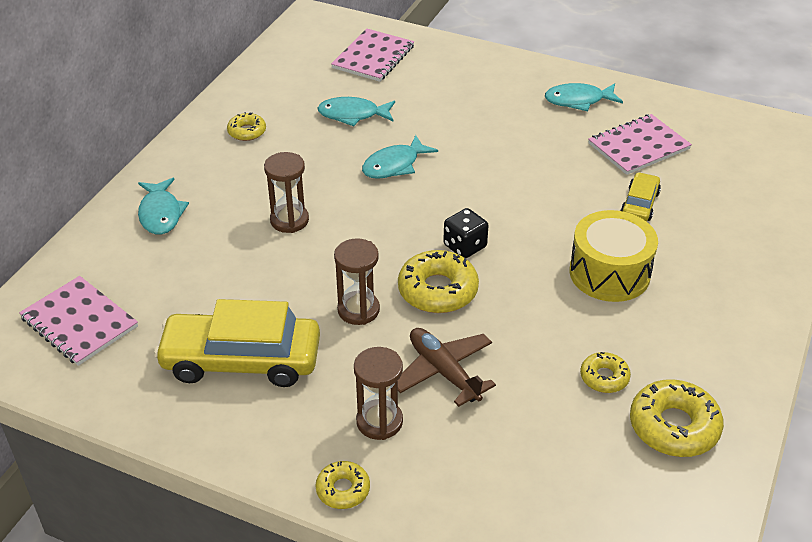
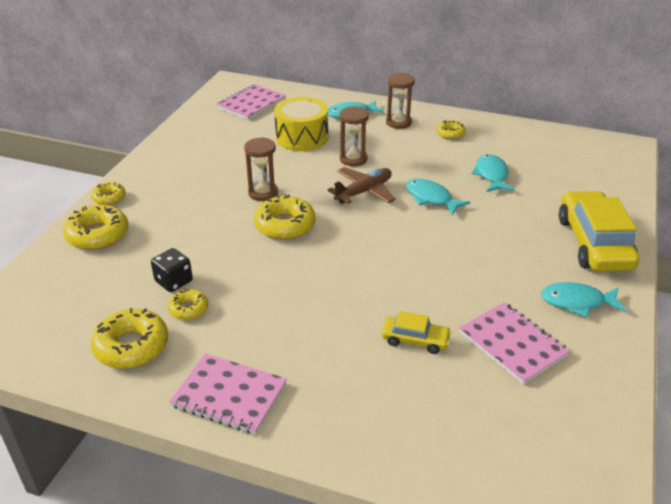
camera: 85 degrees right, 5 degrees down
yellow car [154,299,320,387] -> yellow car moved to [559,191,640,271]
pink notebook [331,29,414,82] -> pink notebook moved to [169,353,287,434]
brown hourglass [354,347,403,440] -> brown hourglass moved to [386,73,415,129]
brown plane [398,328,496,407] -> brown plane moved to [327,167,396,204]
black dice [443,208,489,258] -> black dice moved to [151,248,193,292]
turquoise fish [545,83,623,111] -> turquoise fish turned 75 degrees counterclockwise [541,282,627,317]
yellow drum [570,210,658,302] -> yellow drum moved to [274,97,328,151]
none -> yellow donut [63,205,128,250]

